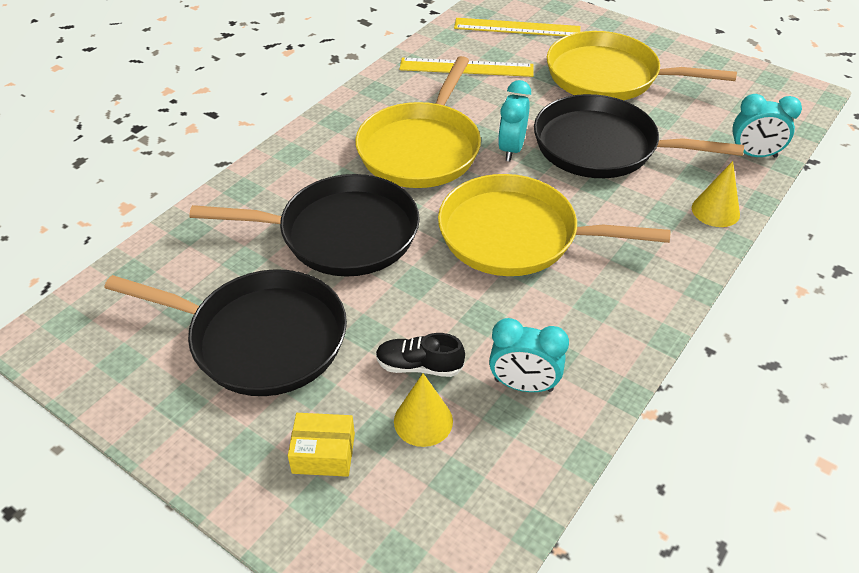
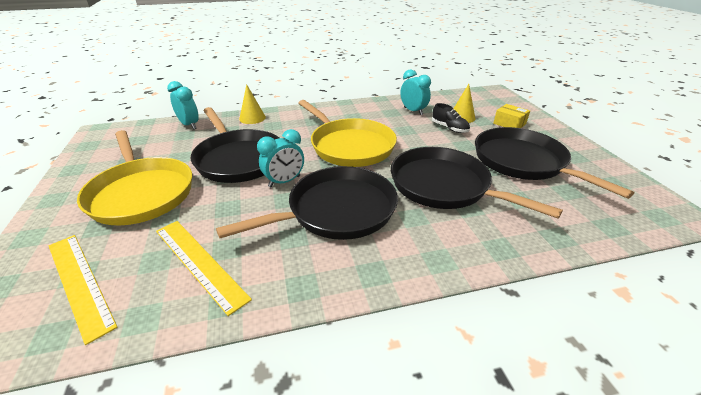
camera: 140 degrees left, 10 degrees down
yellow pan [355,56,481,188] -> black pan [216,166,398,240]

